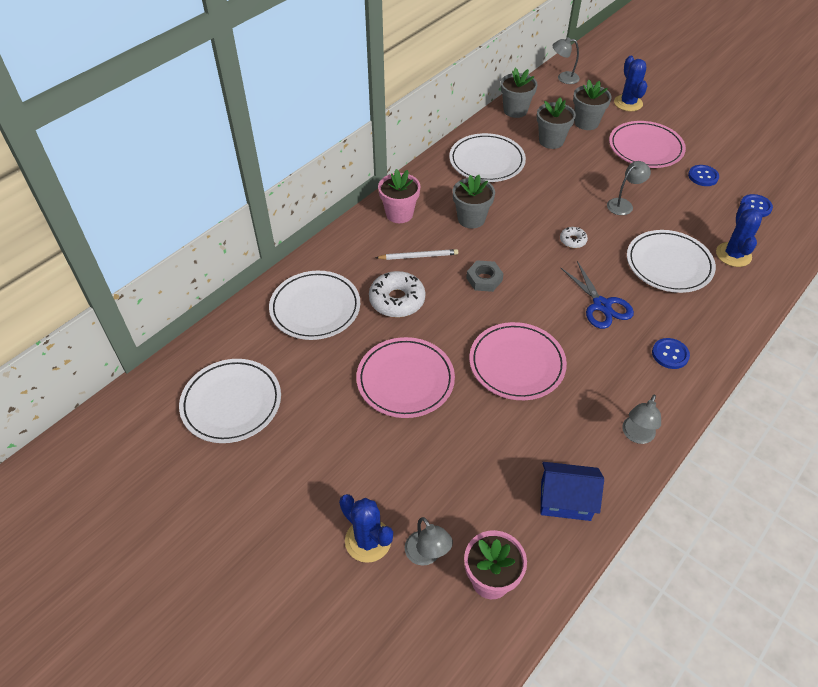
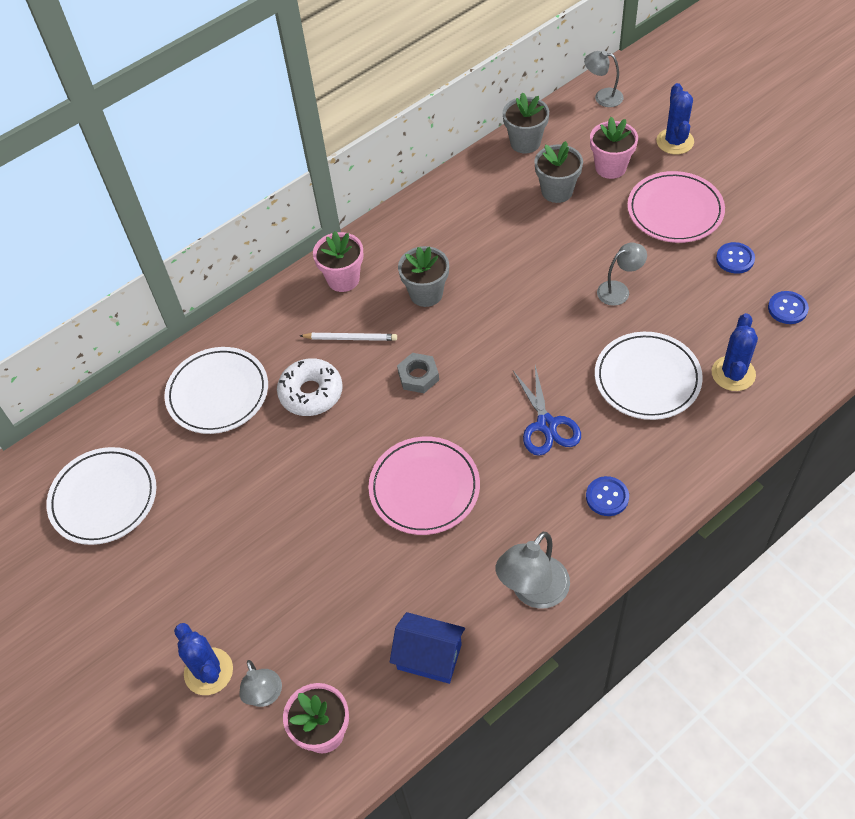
camera: 15 degrees right, 5 degrees up
pink plate [356,337,455,418] -> none
white plate [449,133,526,182] -> none
white donut [560,227,588,248] -> none
grey flower pot [573,80,612,130] -> pink flower pot [590,117,638,179]
grey lamp [622,395,661,444] -> grey lamp [495,532,570,609], size x1.54

